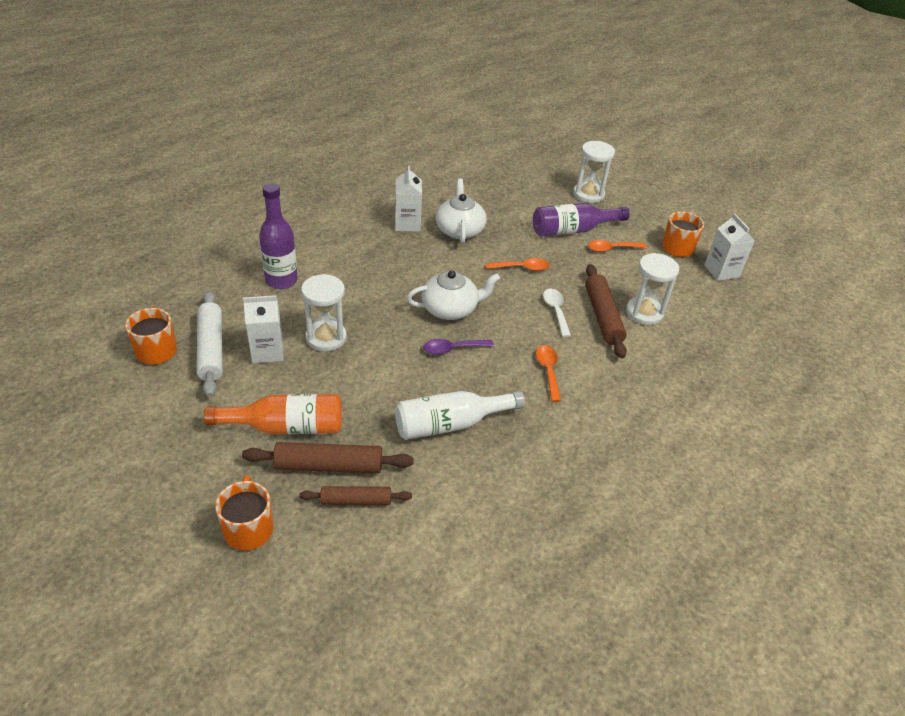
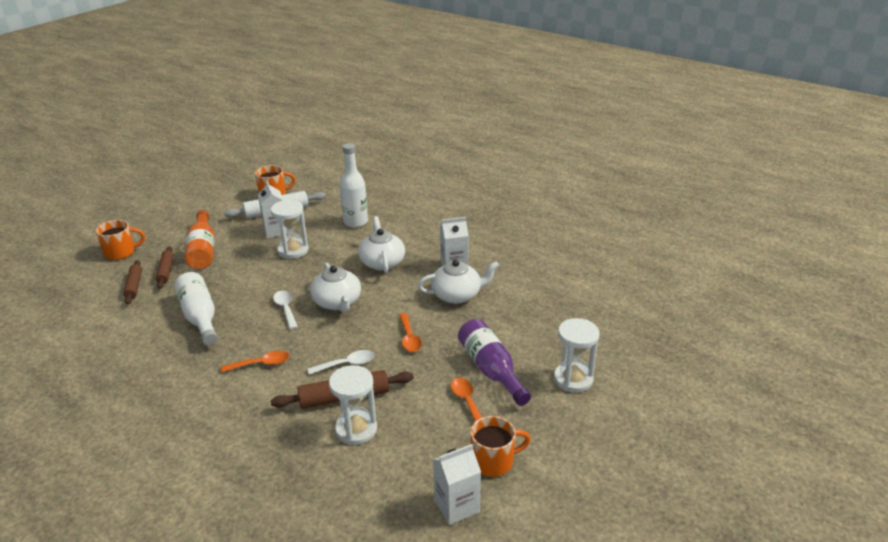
camera: 85 degrees right, 10 degrees down
brown rolling pin [242,442,414,474] -> brown rolling pin [155,246,174,289], size x0.64
purple bottle [259,183,298,289] -> white bottle [340,143,368,228]
purple spoon [423,339,494,355] -> white spoon [273,291,298,330]
none -> white teapot [358,216,405,273]

